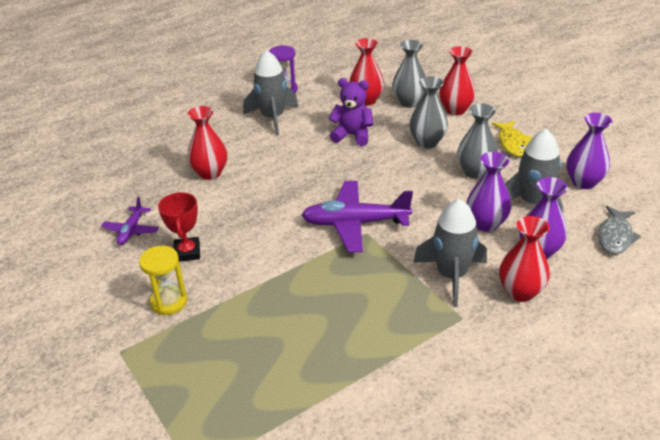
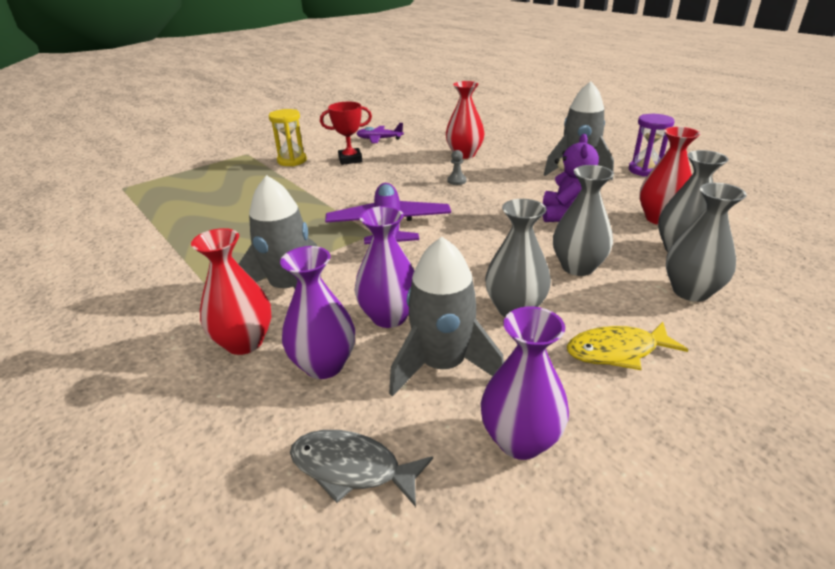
camera: 85 degrees right, 5 degrees down
red vase [439,46,476,115] -> grey vase [666,183,747,302]
none -> grey pawn [447,150,467,185]

